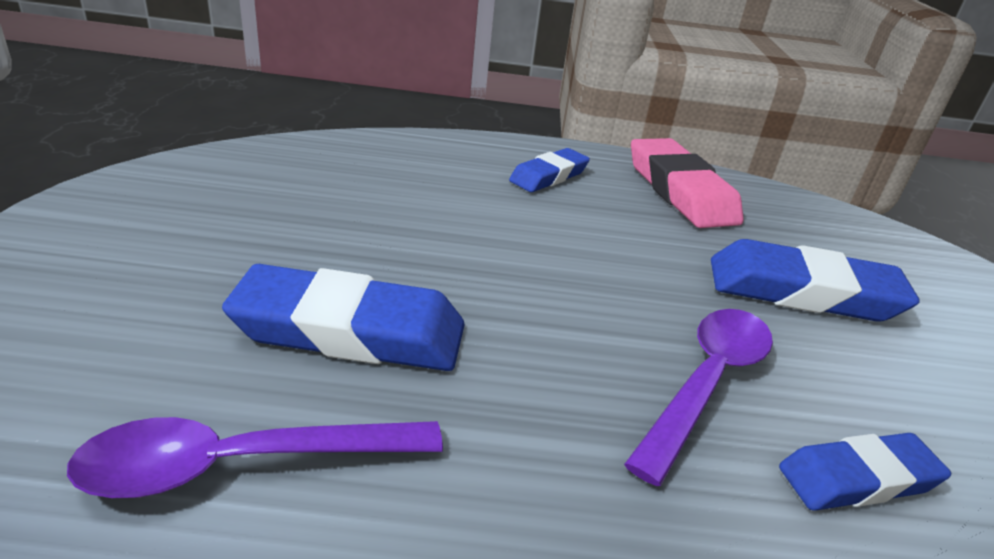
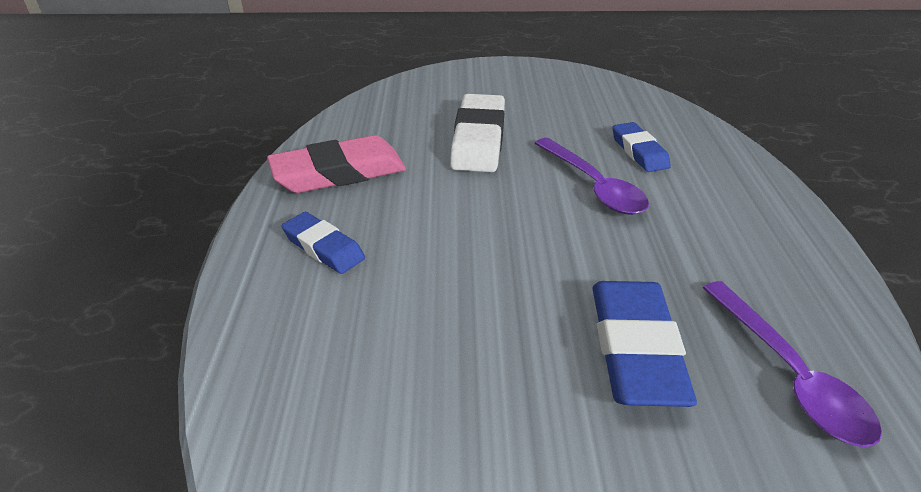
camera: 90 degrees left, 5 degrees up
purple spoon [624,309,773,486] -> purple spoon turned 150 degrees counterclockwise [535,138,649,215]
blue eraser [711,239,920,321] -> white eraser [450,94,505,172]

